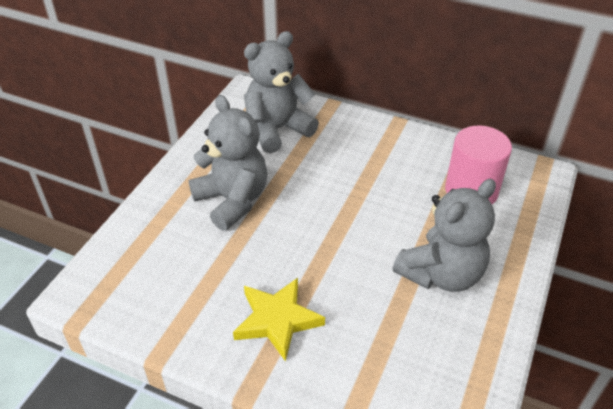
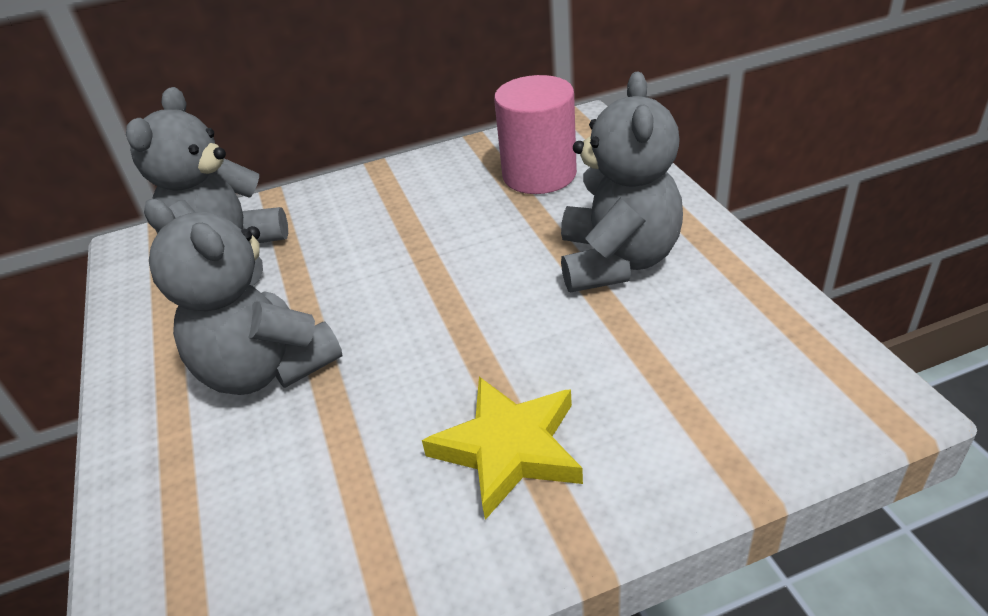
camera: 40 degrees left, 5 degrees down
grey teddy bear [189,95,268,231] -> grey teddy bear turned 150 degrees counterclockwise [144,199,342,395]

